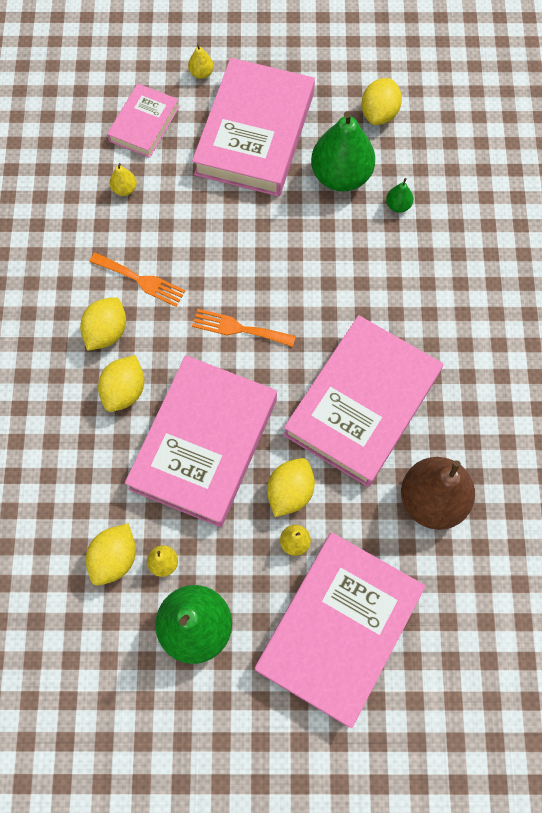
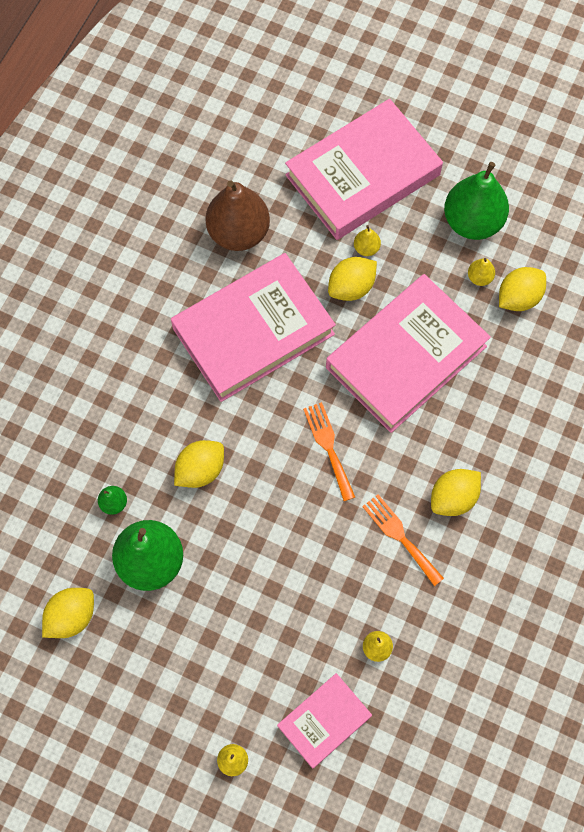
camera: 155 degrees left, 0 degrees up
yellow lemon [98,355,144,412] -> yellow lemon moved to [174,440,224,488]
pink book [192,58,315,197] -> none
orange fork [192,309,296,347] -> orange fork turned 150 degrees counterclockwise [303,402,355,501]

